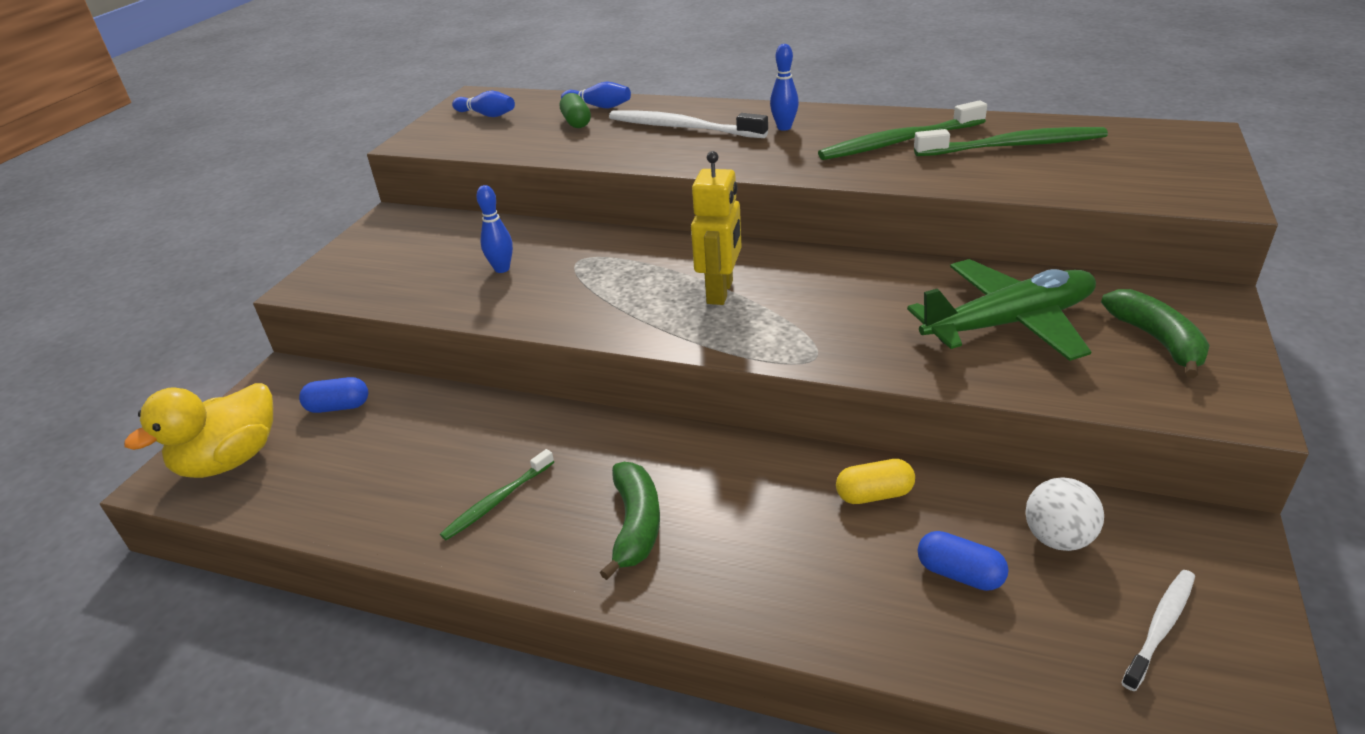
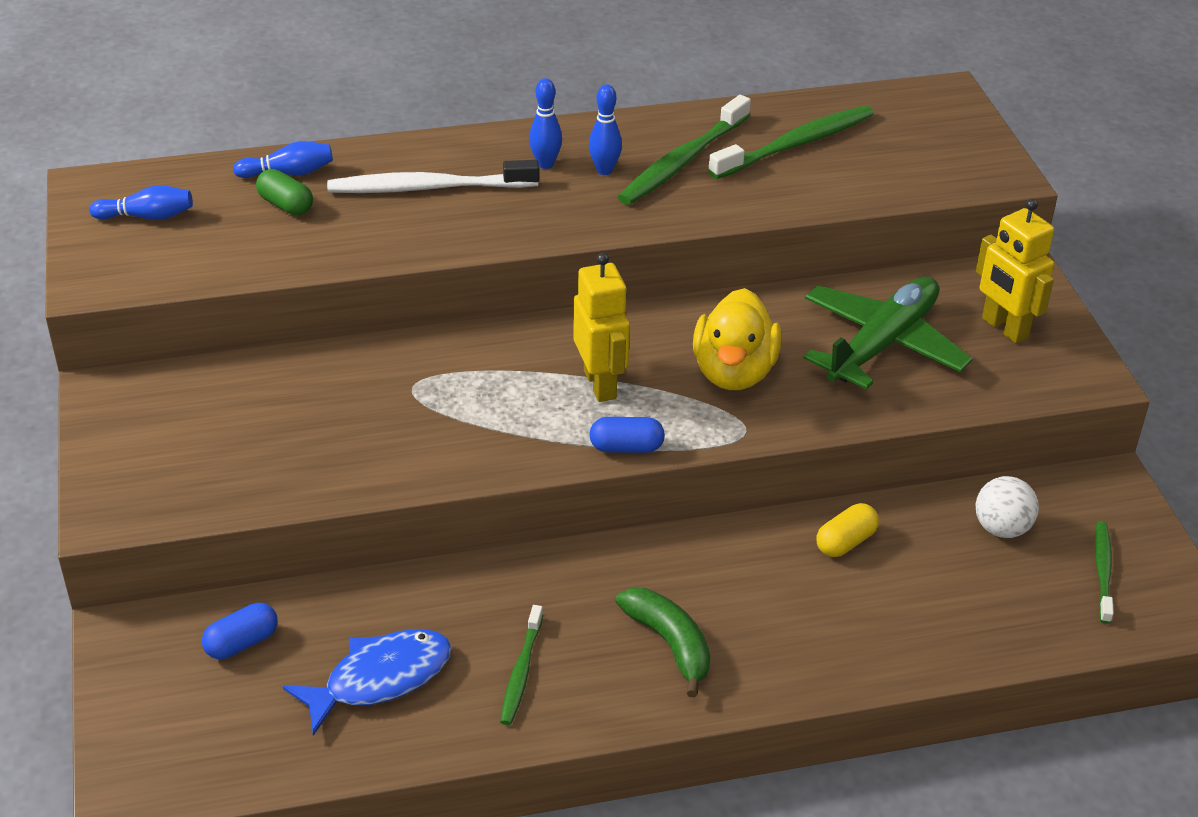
camera: 35 degrees left, 5 degrees up
yellow duck [124,383,273,478] -> yellow duck moved to [693,288,782,390]
blue bowling pin [476,185,513,273] -> blue bowling pin moved to [589,84,622,175]
blue capsule [918,531,1009,591] -> blue capsule moved to [589,417,665,453]
green banana [1101,289,1210,378] -> yellow robot [976,198,1054,344]
white toothbrush [1121,570,1195,691] -> green toothbrush [1095,521,1113,624]
none -> blue fish [283,629,452,736]

